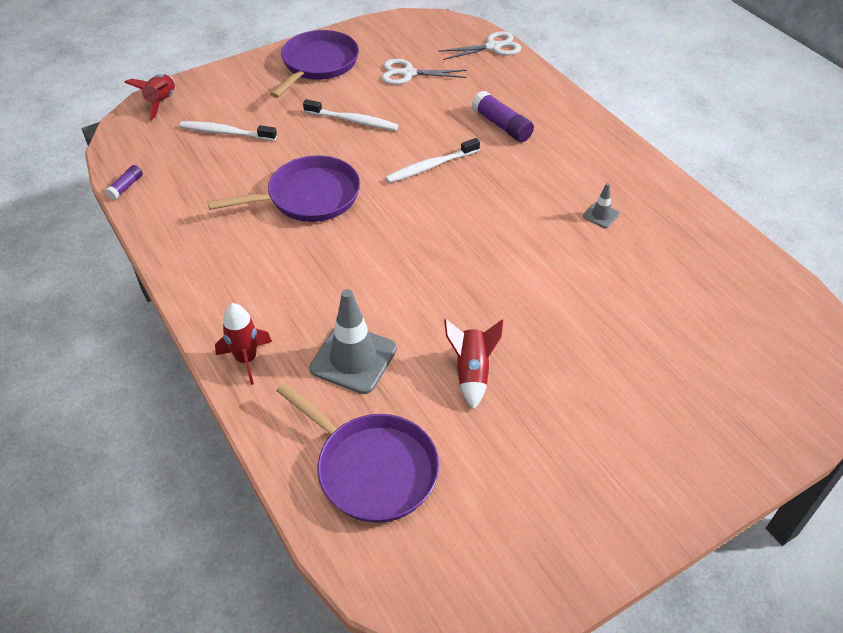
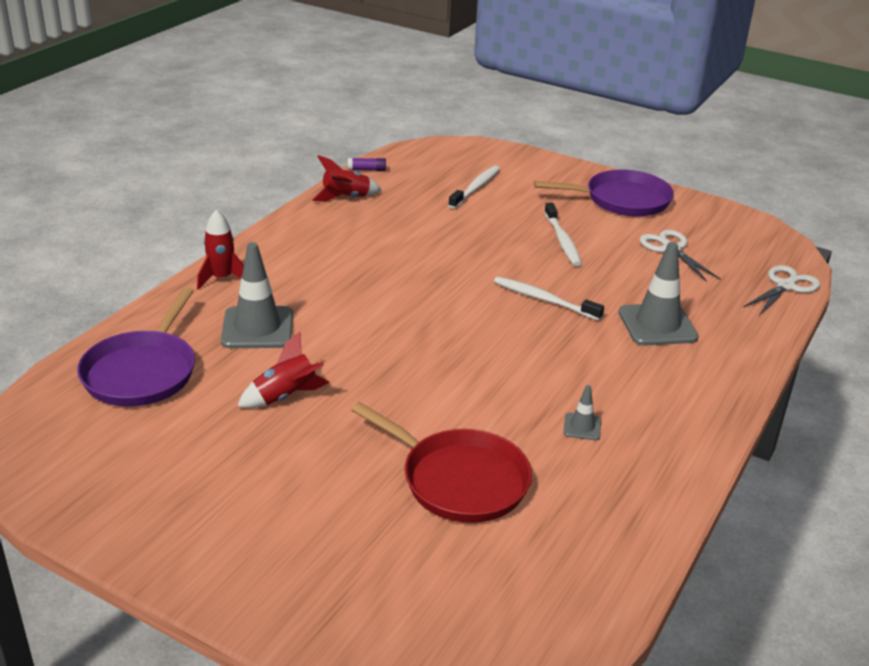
camera: 60 degrees right, 15 degrees down
red rocket [124,74,175,121] -> red rocket moved to [312,155,381,202]
white toothbrush [179,121,277,141] -> white toothbrush turned 45 degrees clockwise [448,166,500,209]
purple pan [207,155,360,222] -> none
white scissors [438,31,521,60] -> white scissors turned 90 degrees counterclockwise [743,265,820,316]
purple glue stick [472,91,534,142] -> grey traffic cone [619,242,699,346]
none -> red pan [351,402,532,523]

